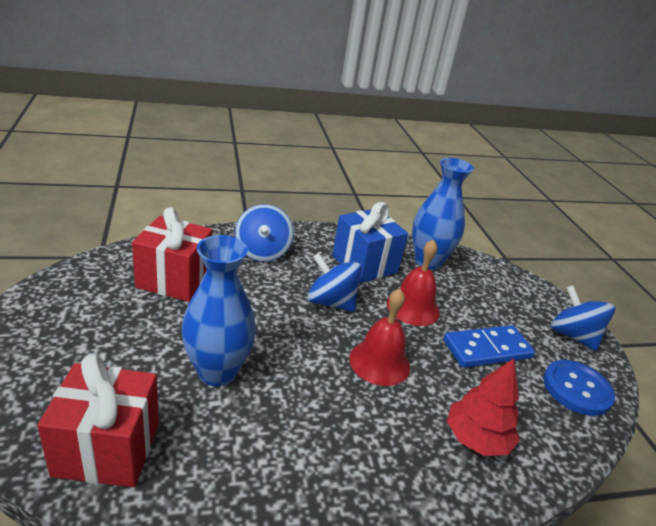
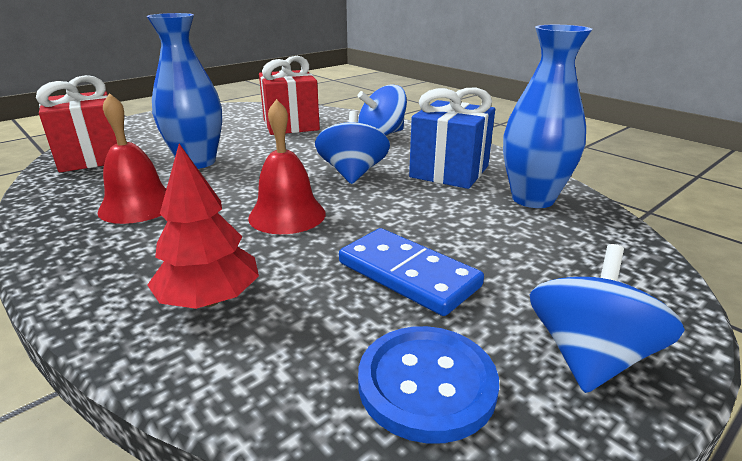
camera: 65 degrees right, 5 degrees down
red bell [387,239,440,326] -> red bell moved to [97,93,166,224]

